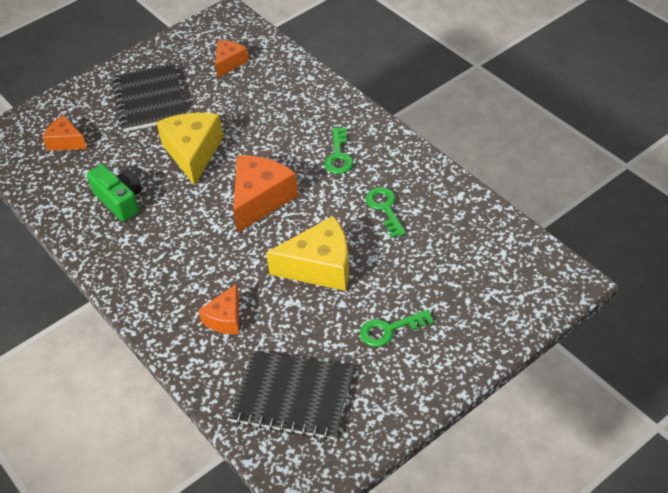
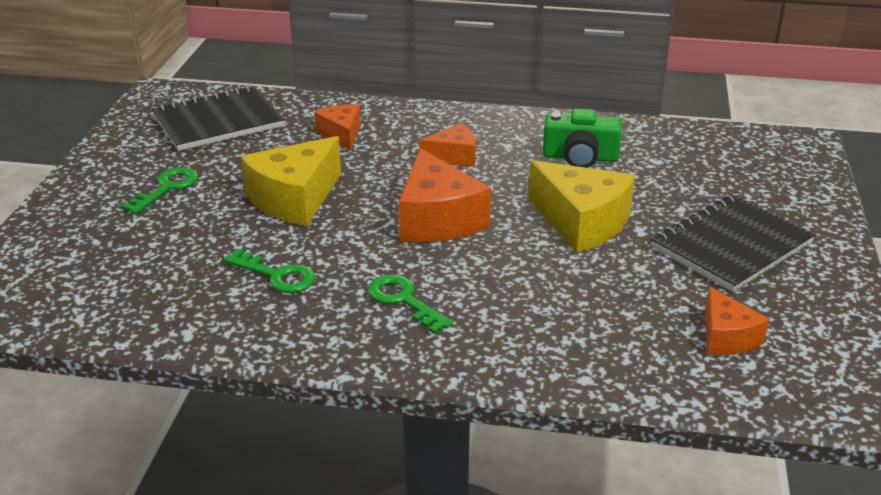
camera: 135 degrees right, 15 degrees down
orange cheese [42,115,87,151] -> orange cheese moved to [419,123,476,167]
black notebook [112,64,186,132] -> black notebook turned 75 degrees counterclockwise [651,194,815,292]

